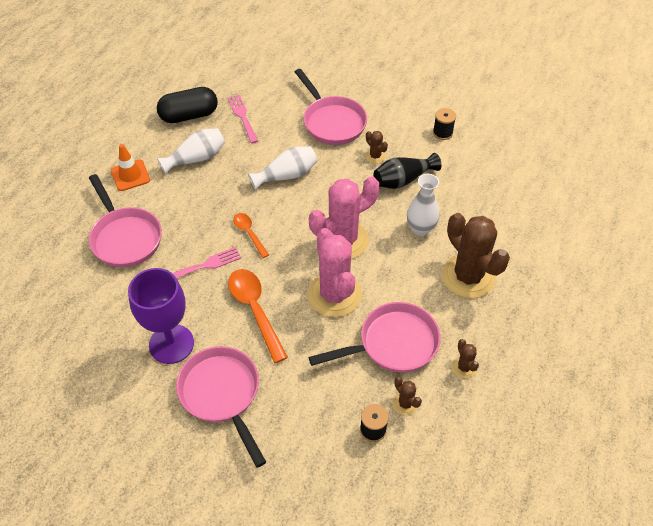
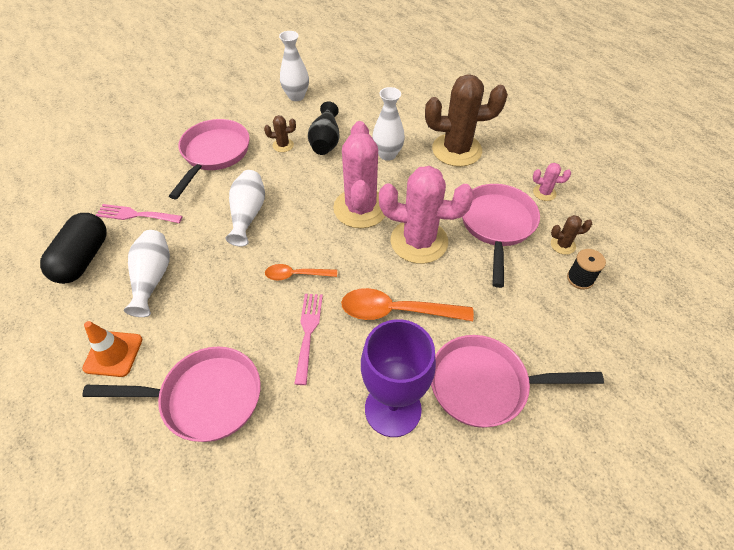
camera: 60 degrees left, 0 degrees up
pink pan [295,69,367,145] -> pink pan turned 75 degrees counterclockwise [169,119,250,199]
black spool [433,108,456,140] -> white vase [279,31,309,101]
brown cactus [452,339,479,378] -> pink cactus [533,163,571,201]

